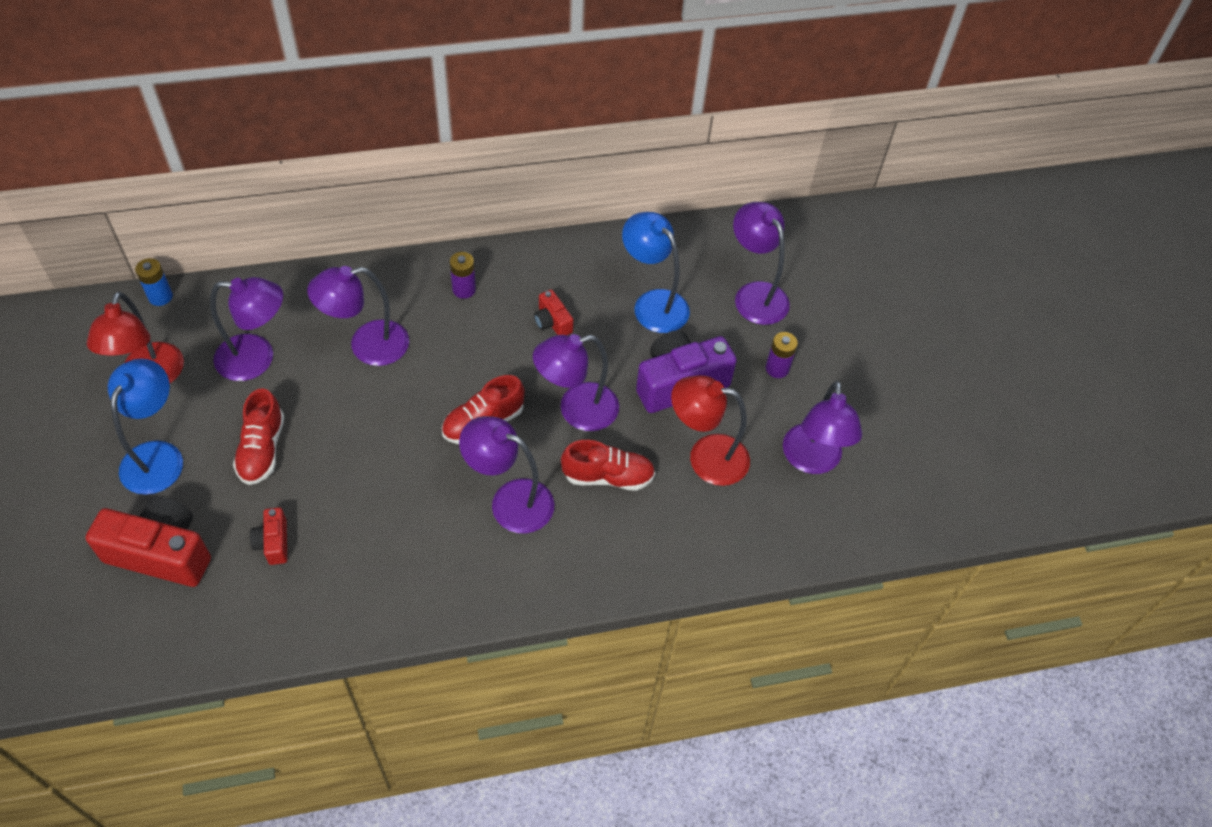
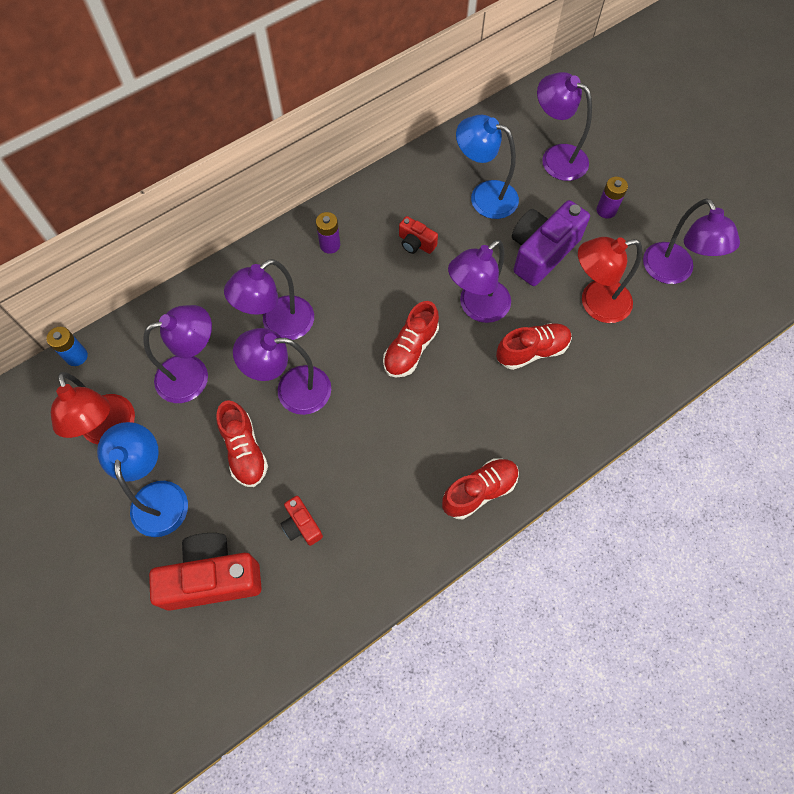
camera: 20 degrees left, 10 degrees up
purple lamp [459,416,554,534] -> purple lamp moved to [233,328,331,415]
none -> red shoe [442,458,519,519]

